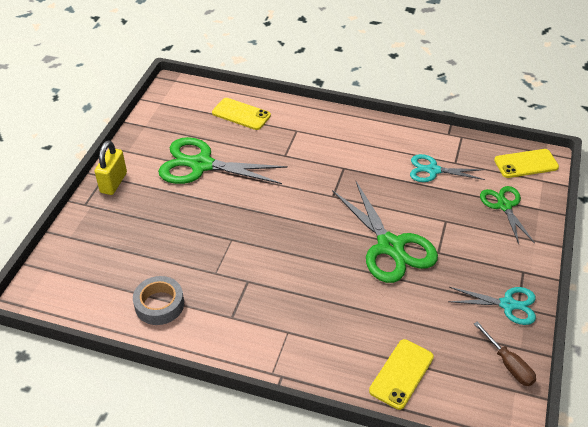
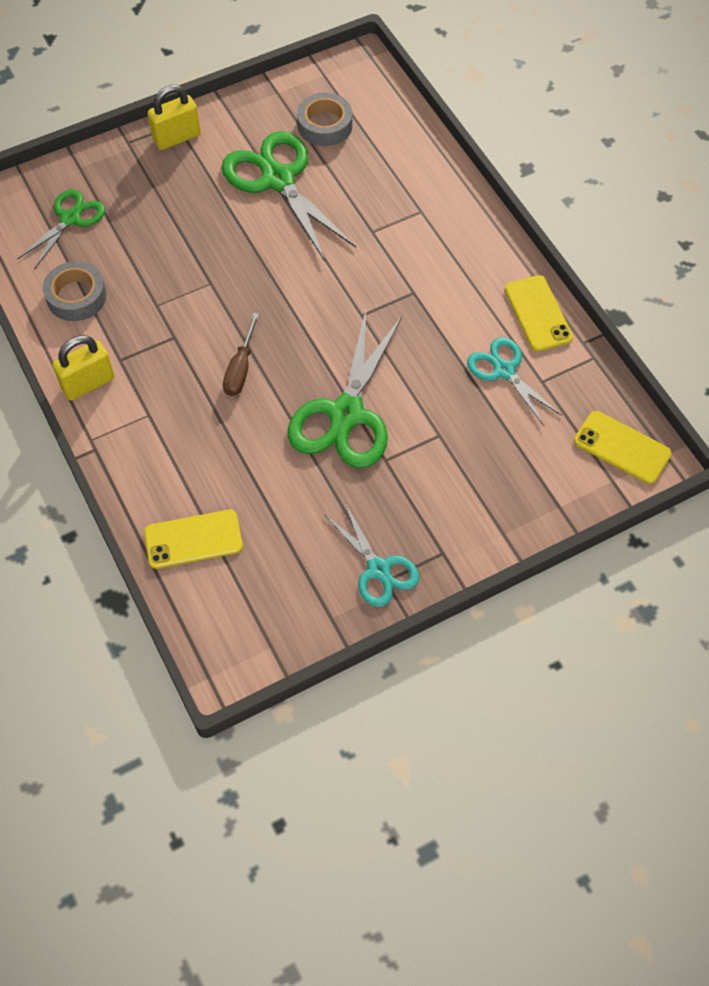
camera: 45 degrees right, 15 degrees up
yellow phone [212,98,271,130] -> yellow phone moved to [505,275,573,351]
brown screwdriver [474,321,536,386] -> brown screwdriver moved to [223,313,259,396]
green scissors [480,186,535,244] -> green scissors moved to [17,189,105,269]
none -> yellow padlock [52,335,115,400]
none -> grey tape [297,93,352,146]

